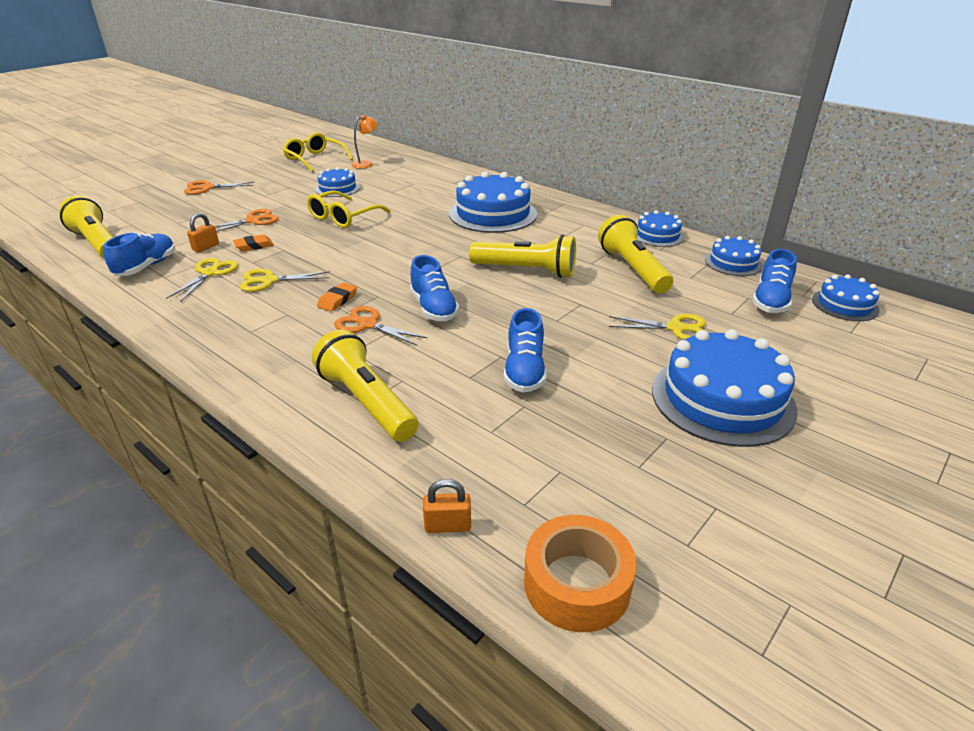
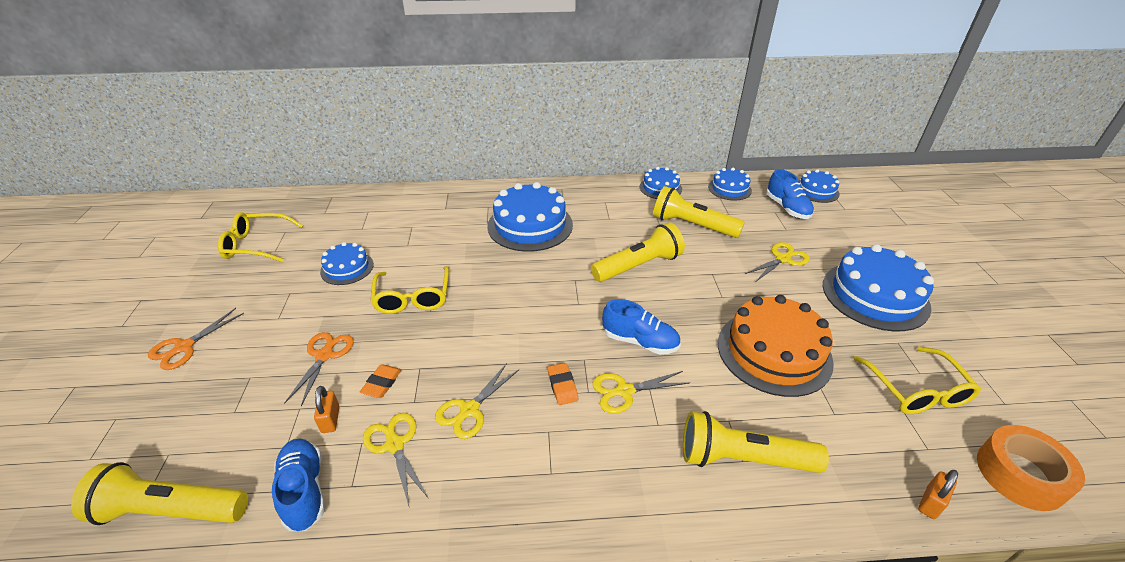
camera: 45 degrees left, 5 degrees up
orange scissors [334,306,427,345] -> yellow scissors [592,371,689,414]
orange lamp [352,115,378,169] -> none
blue shoe [504,308,547,393] -> orange cake [718,295,834,397]
none -> yellow glasses [853,347,981,414]

